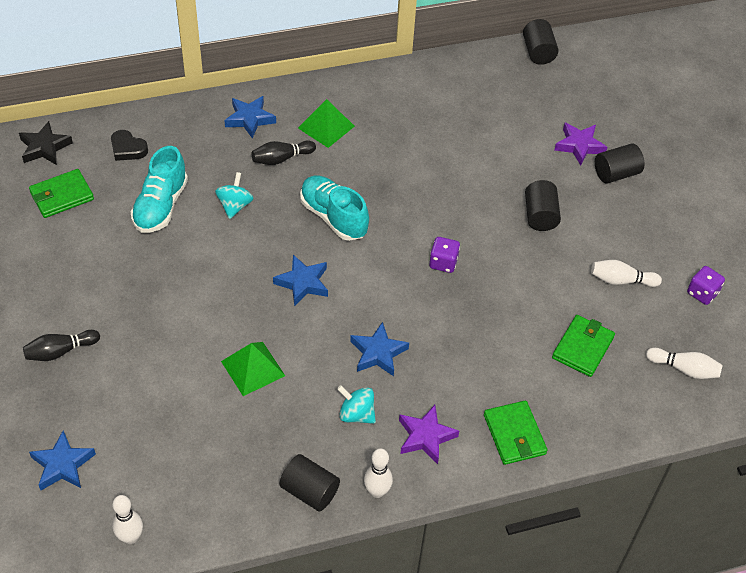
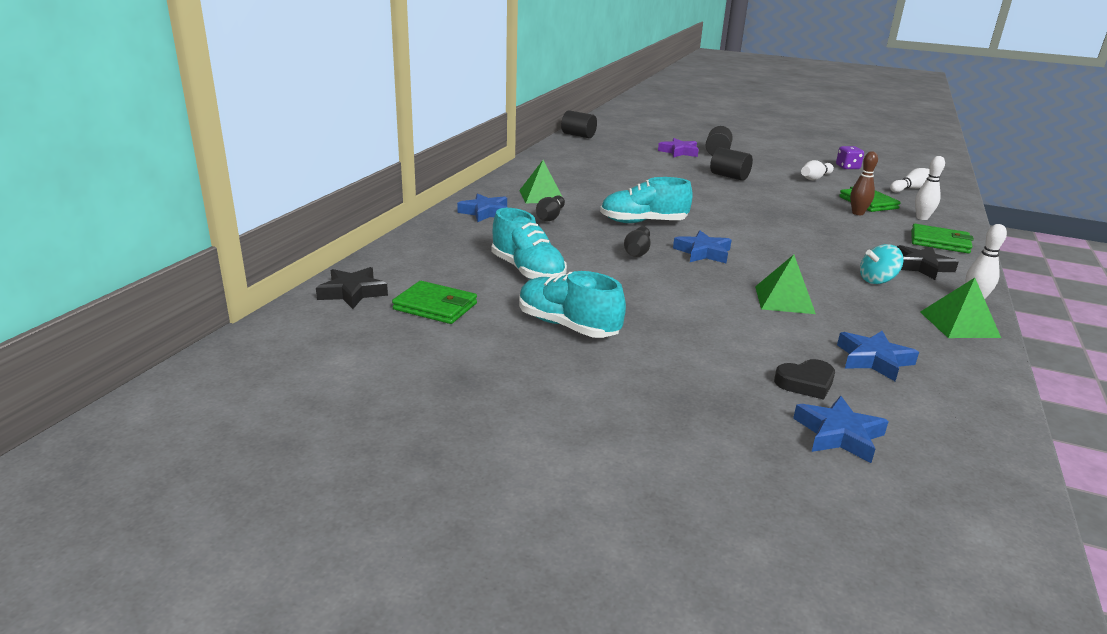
camera: 50 degrees left, 25 degrees down
black bowling pin [23,330,100,361] -> black bowling pin moved to [624,227,651,257]
green wallet [29,169,94,218] -> green wallet turned 75 degrees counterclockwise [392,281,477,324]
black heart [111,130,148,161] -> black heart moved to [774,359,835,400]
white bowling pin [113,495,143,544] -> white bowling pin moved to [915,156,945,220]
turquoise spinning top [215,172,254,219] -> none
black cylinder [279,454,340,511] -> green pyramid [920,278,1001,338]
blue star [350,322,409,376] -> blue star moved to [837,331,919,381]
purple star [399,405,459,464] -> black star [897,245,959,280]
purple dice [429,237,460,273] -> none
none -> turquoise shoe [519,271,626,338]
none -> brown bowling pin [850,151,878,215]

